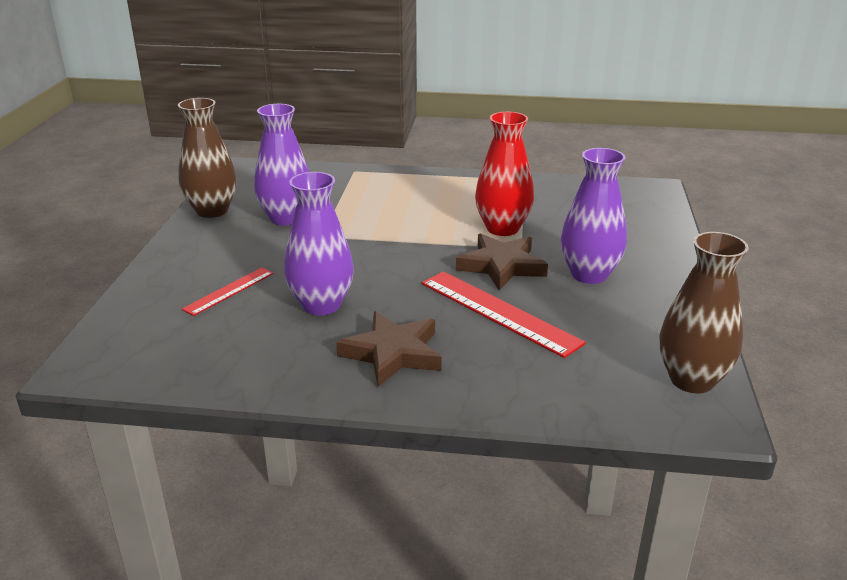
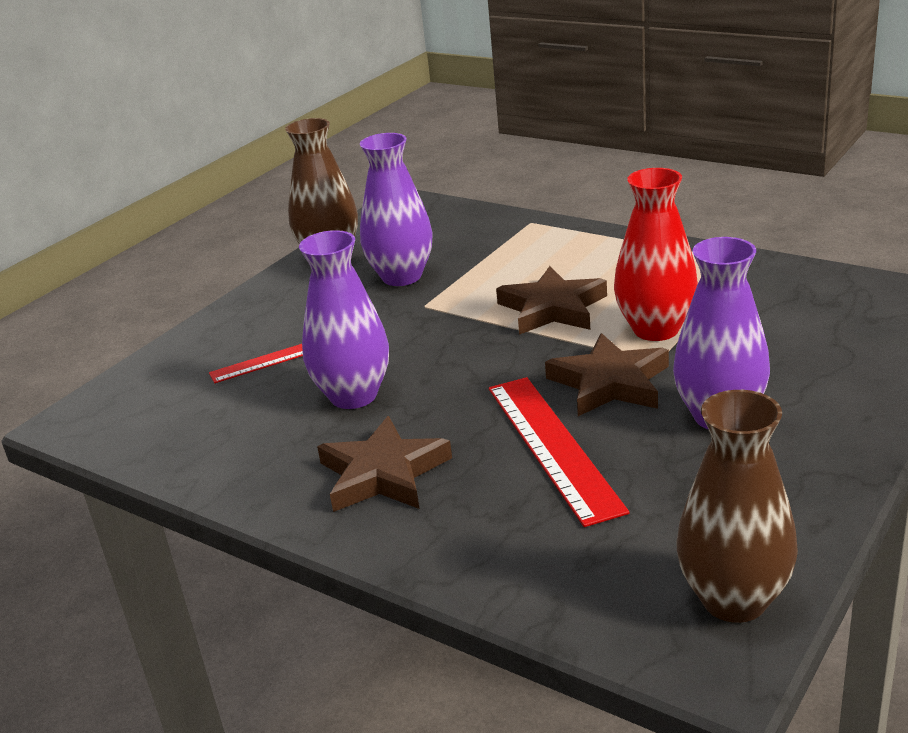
camera: 30 degrees right, 0 degrees up
none -> brown star [496,266,607,335]

